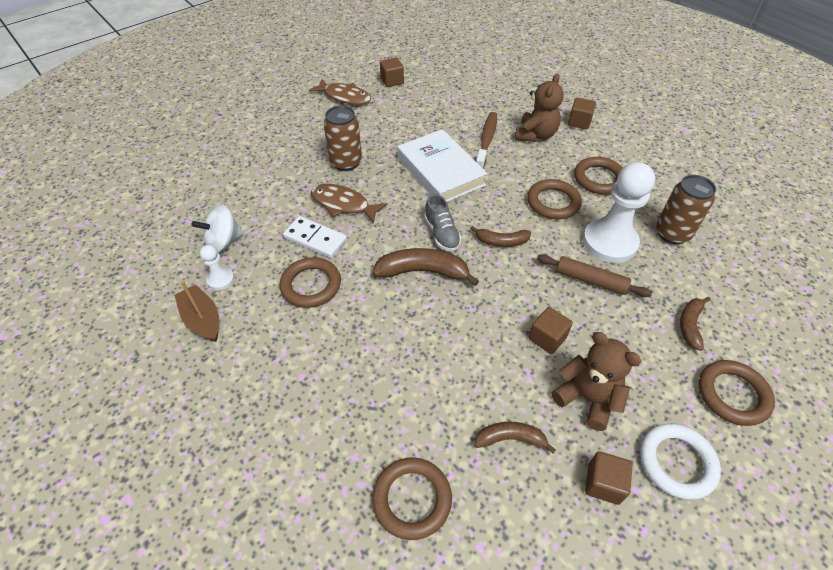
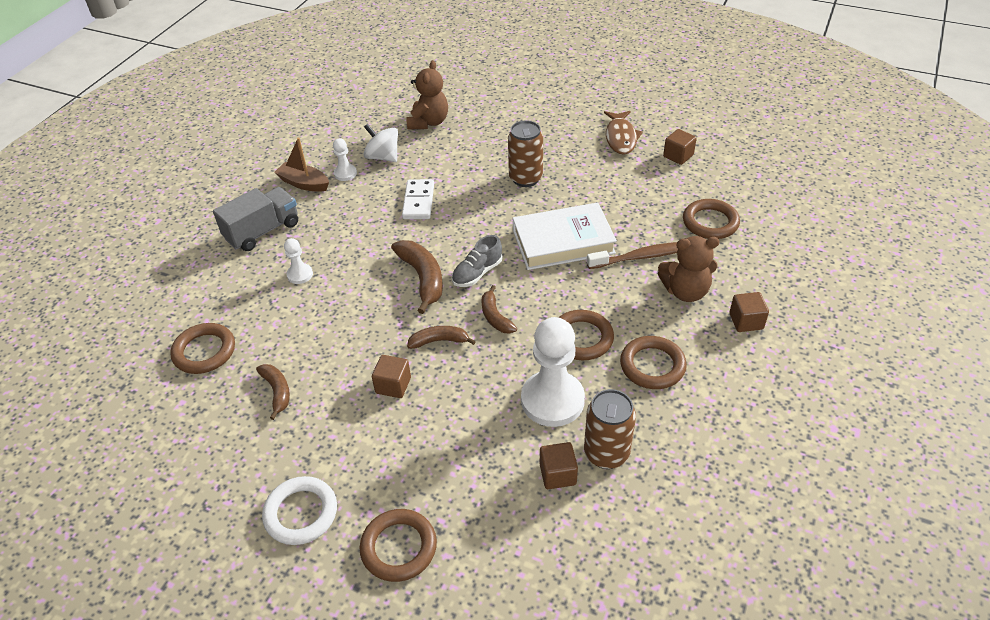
camera: 65 degrees right, 5 degrees down
brown boat [174,281,219,342] -> brown boat turned 90 degrees counterclockwise [274,137,329,192]
brown ring [280,257,341,308] -> brown ring moved to [683,199,740,239]
brown fish [311,184,388,224] -> none
white book [398,129,488,202] -> white book turned 45 degrees clockwise [513,202,617,270]
brown rolling pin [537,254,652,297] -> none
brown teddy bear [552,332,642,431] -> brown teddy bear moved to [407,60,448,130]
brown cube [585,451,633,505] -> brown cube moved to [540,442,578,489]
brown banana [680,297,711,351] -> brown banana moved to [407,326,476,349]
none -> grey truck [213,187,298,251]
none -> white pawn [284,238,313,284]

